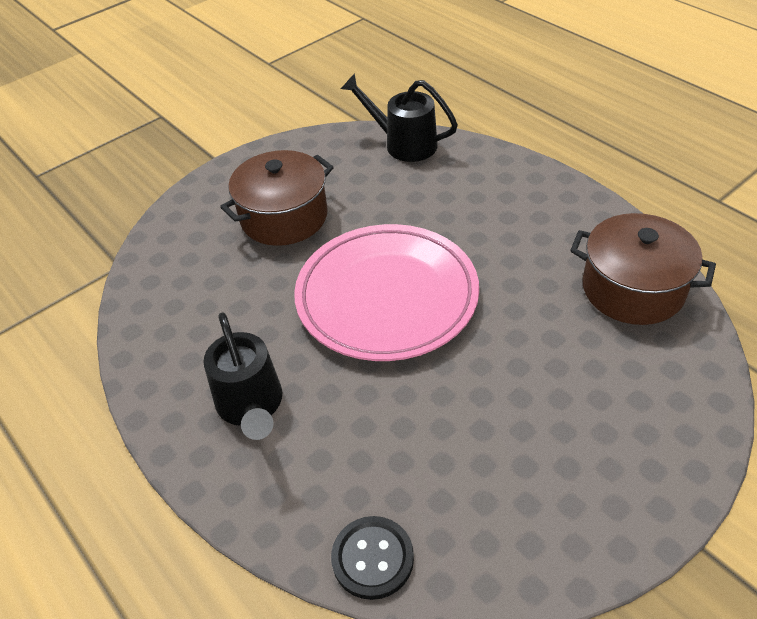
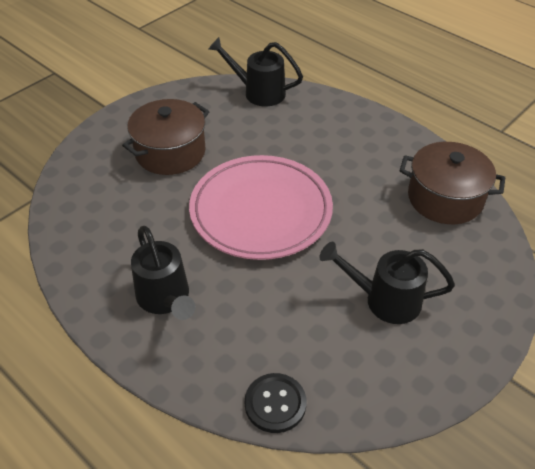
camera: 10 degrees left, 0 degrees up
none -> black watering can [319,242,455,324]

